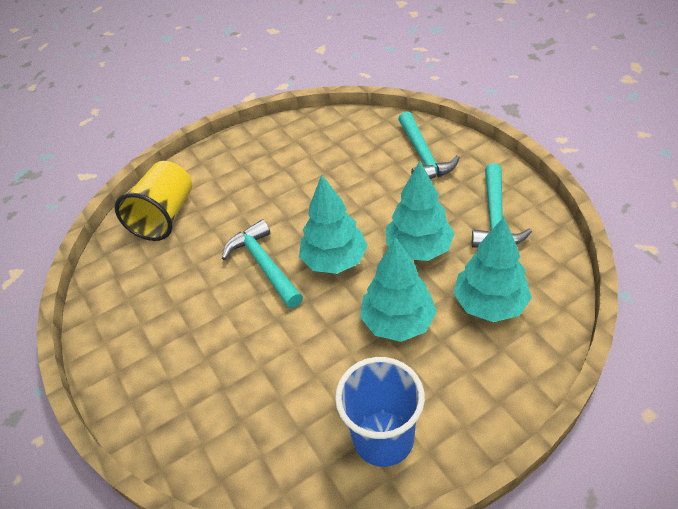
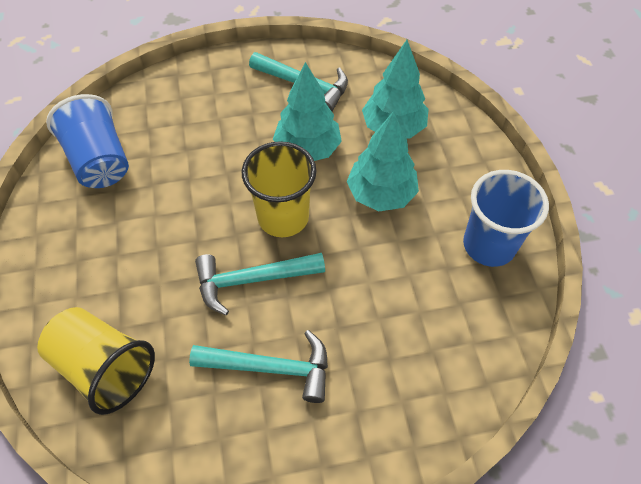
camera: 75 degrees left, 10 degrees up
turquoise tree [299,174,368,274] -> yellow cup [242,141,316,237]
turquoise hammer [398,111,460,179] -> turquoise hammer moved to [189,330,328,403]
none -> blue cup [46,94,129,188]

